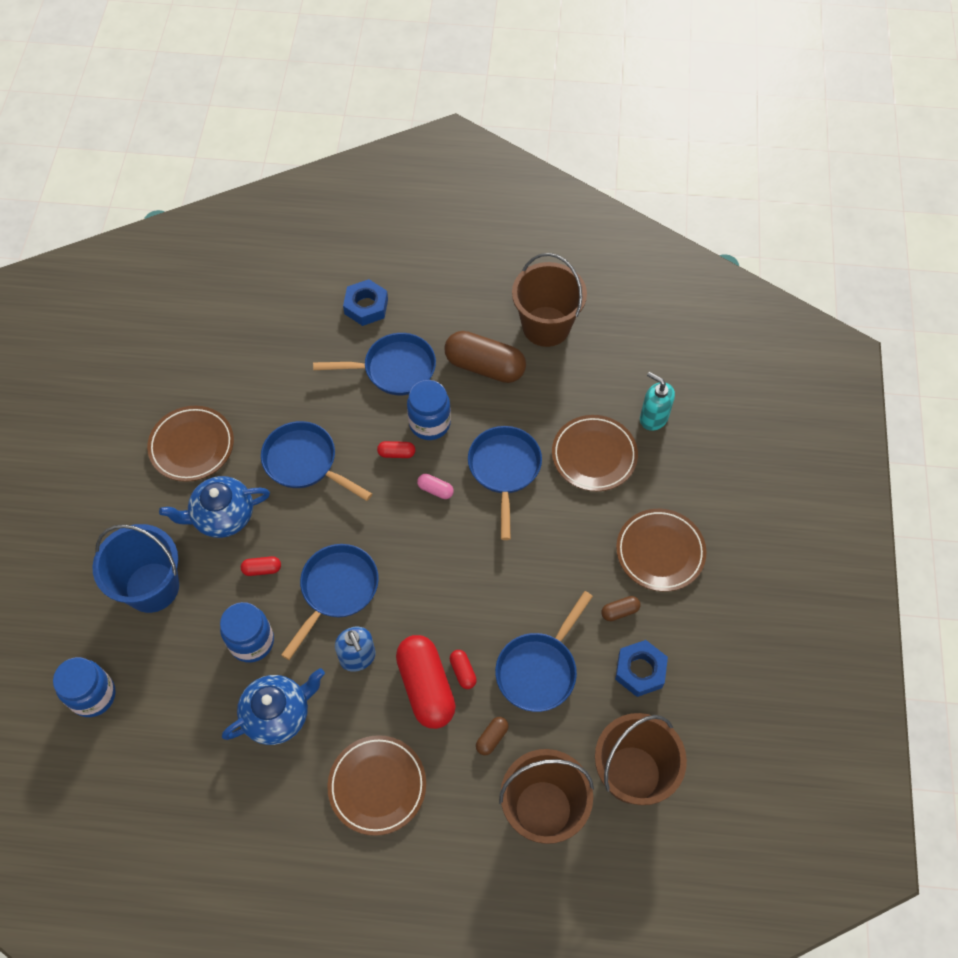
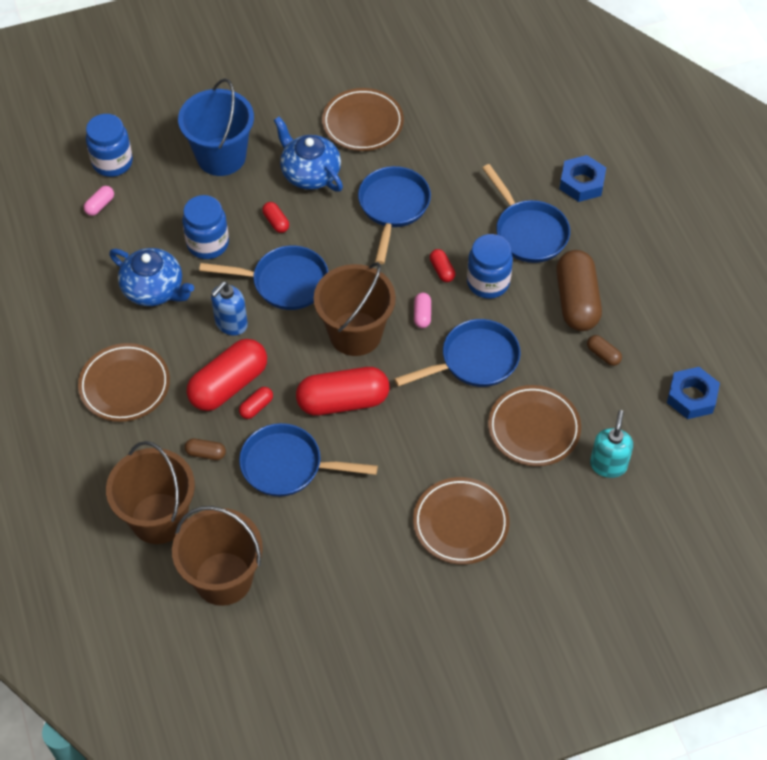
camera: 65 degrees right, 5 degrees down
brown bucket [512,253,587,347] -> brown bucket moved to [314,262,396,356]
brown capsule [601,596,641,621] -> brown capsule moved to [587,335,622,366]
blue nut [615,640,668,697] -> blue nut moved to [667,367,720,419]
none -> pink capsule [84,186,114,216]
none -> red capsule [296,367,389,415]

